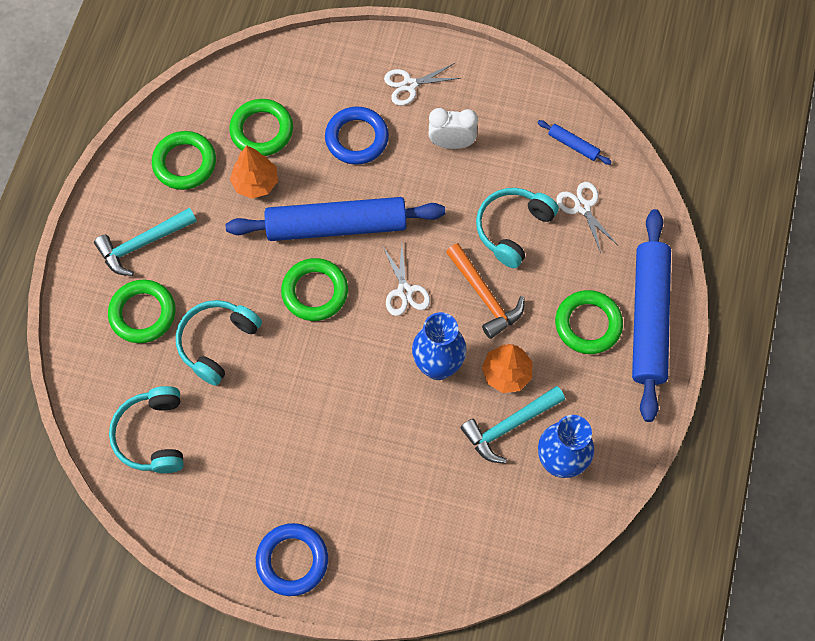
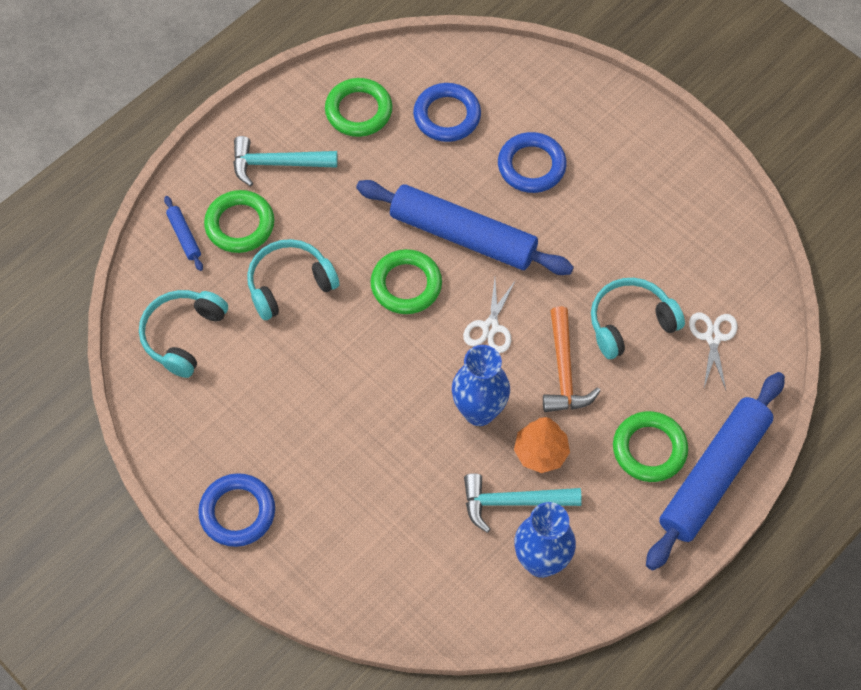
camera: 30 degrees right, 5 degrees down
green ring [229,99,293,156] -> blue ring [413,83,481,142]
orange tree [230,145,278,199] -> none
white scissors [384,63,461,106] -> none
white clock [428,108,478,149] -> none
blue rolling pin [537,120,612,165] -> blue rolling pin moved to [164,196,203,271]

